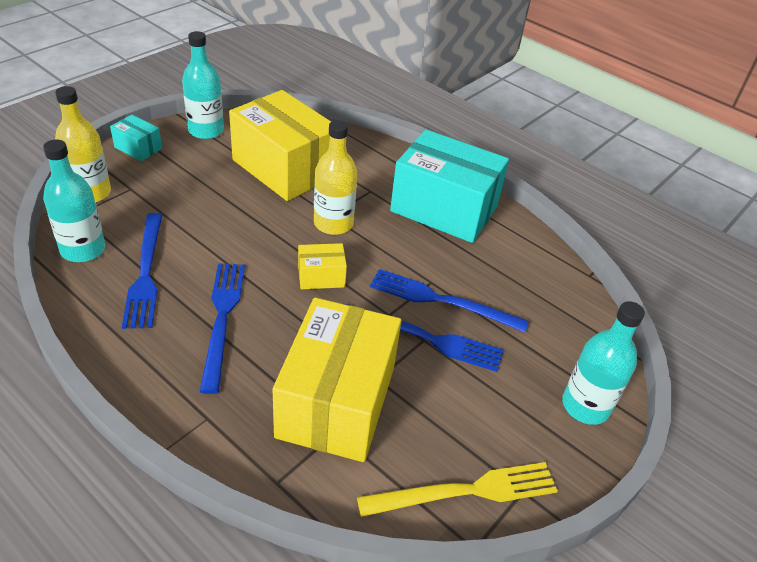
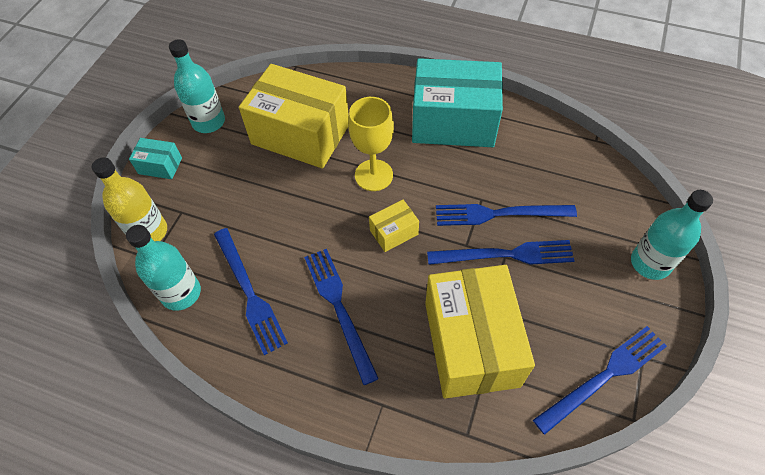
camera: 15 degrees left, 15 degrees up
yellow bottle [314,120,357,235] -> yellow goblet [348,97,394,191]
yellow fork [357,462,558,517] -> blue fork [533,326,667,435]

